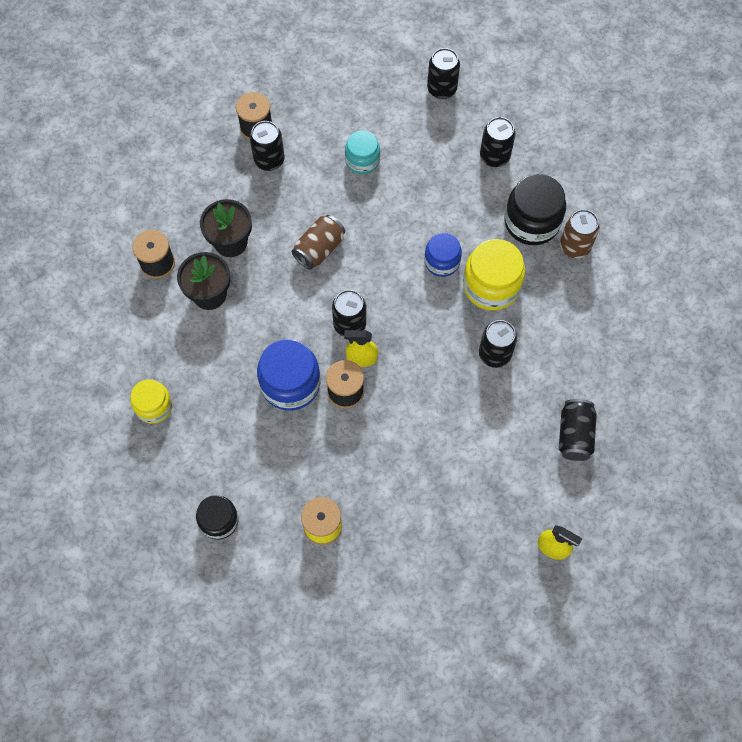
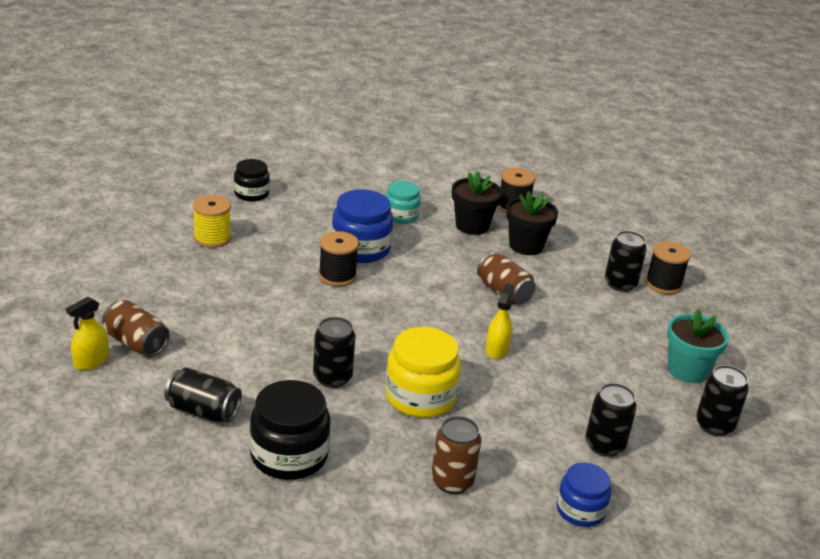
camera: 100 degrees right, 35 degrees down
yellow jar [131,379,173,424] -> none
black can [332,290,366,337] -> none
yellow spray bottle [344,330,378,367] -> yellow spray bottle moved to [486,283,514,359]
turquoise jar [345,130,380,174] -> turquoise jar moved to [385,181,421,224]
blue jar [424,233,462,277] -> blue jar moved to [557,463,611,527]
black jar [504,174,566,245] -> black jar moved to [250,380,330,480]
none -> brown can [102,300,169,357]
none -> turquoise flower pot [667,309,729,383]

